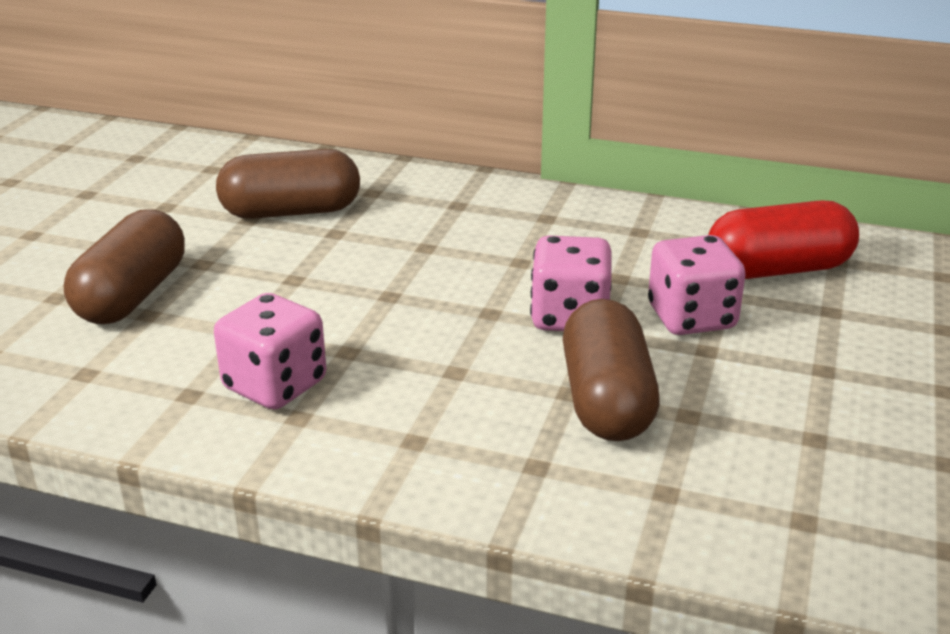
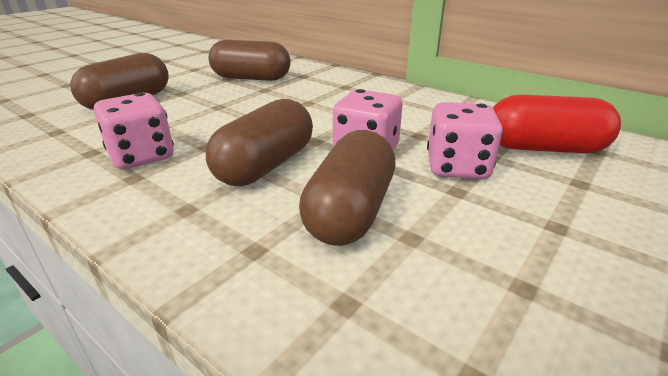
camera: 20 degrees right, 0 degrees up
none -> brown capsule [206,99,313,186]

